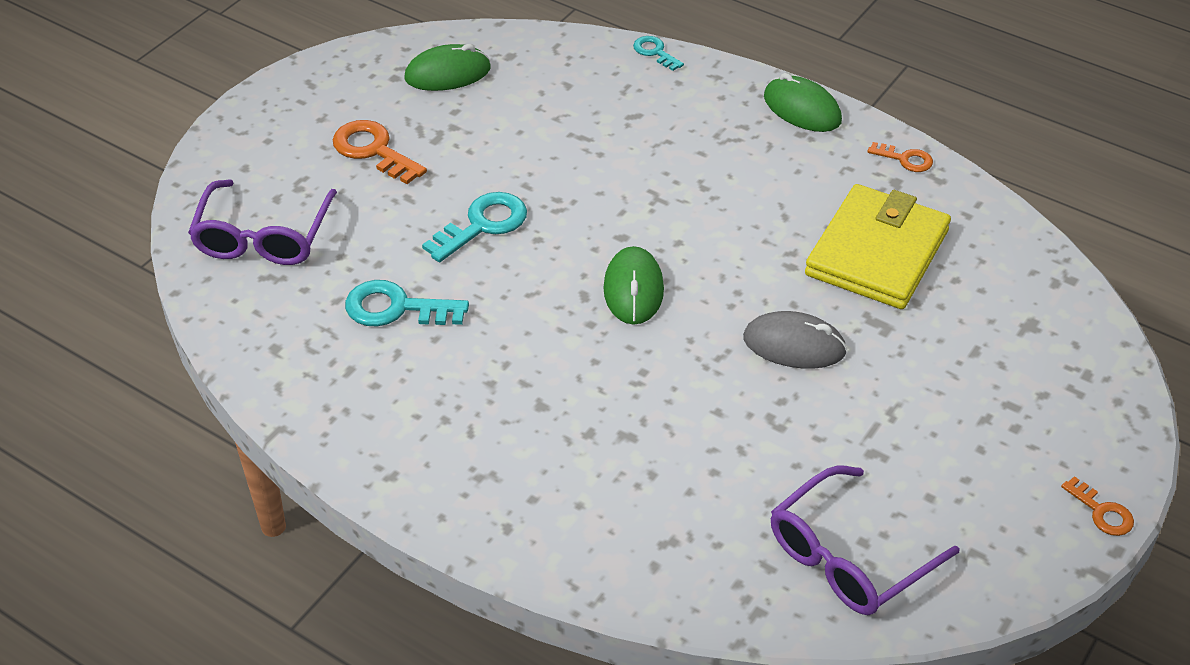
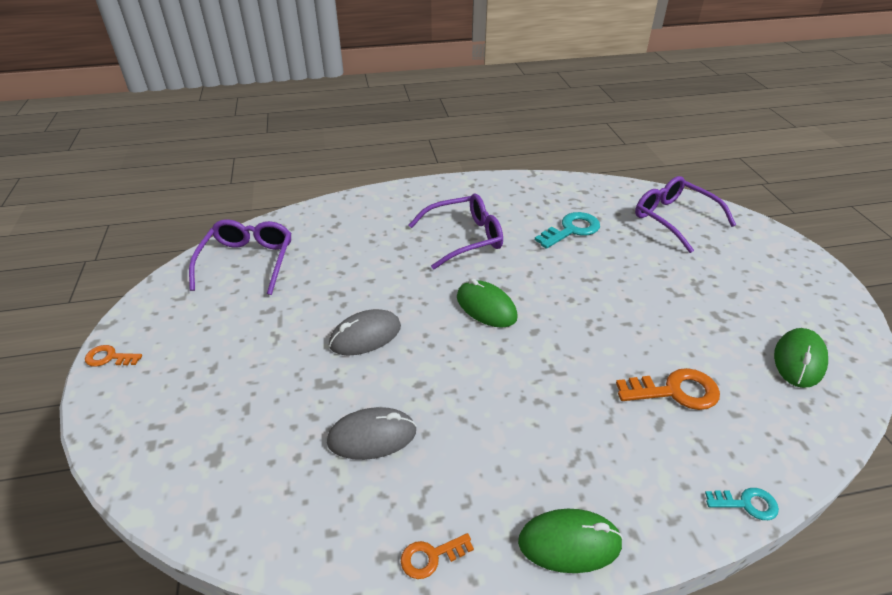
camera: 135 degrees right, 5 degrees down
orange key [333,120,427,184] -> orange key moved to [616,368,720,410]
turquoise key [422,192,527,262] -> none
yellow wallet [805,184,951,309] -> grey mouse [327,407,417,460]
none -> purple glasses [409,194,503,269]

